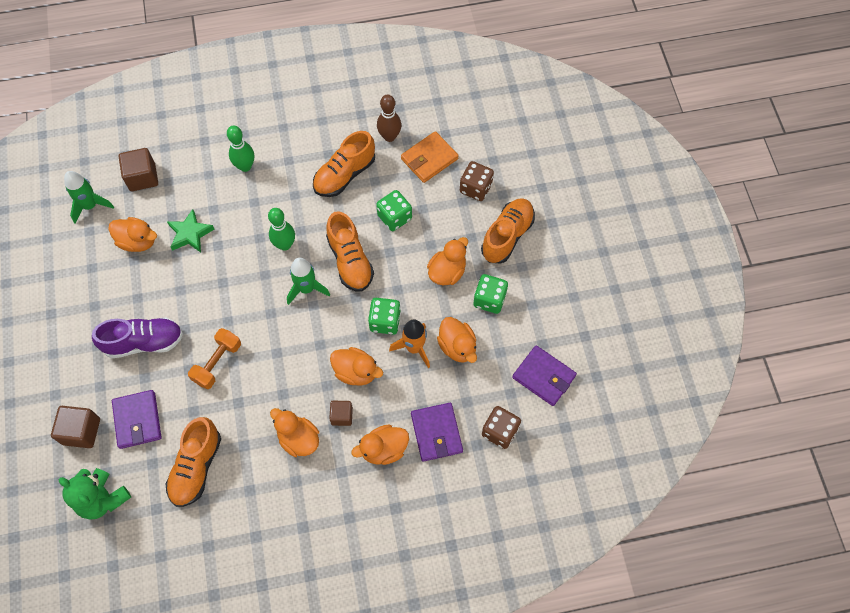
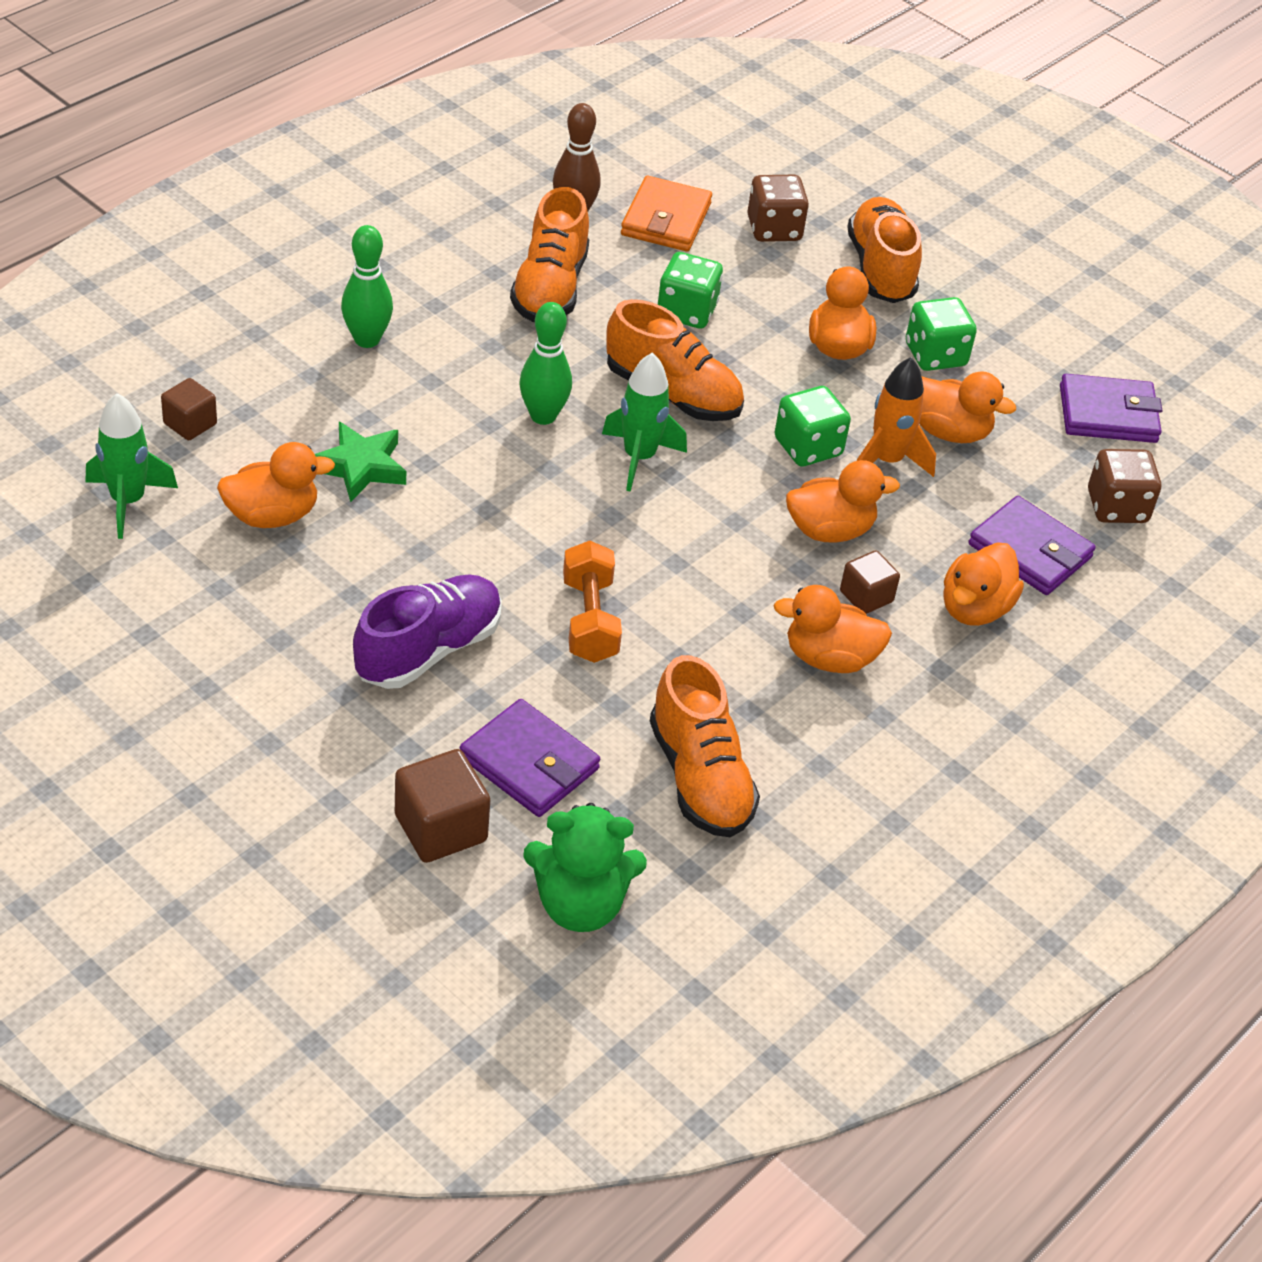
camera: 40 degrees left, 20 degrees down
brown cube [119,148,158,191] -> brown cube [161,378,217,440], size x0.63

